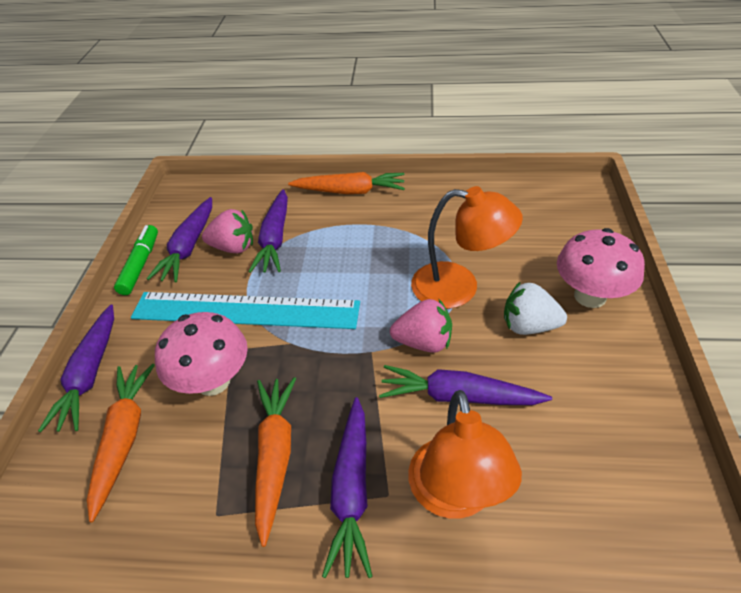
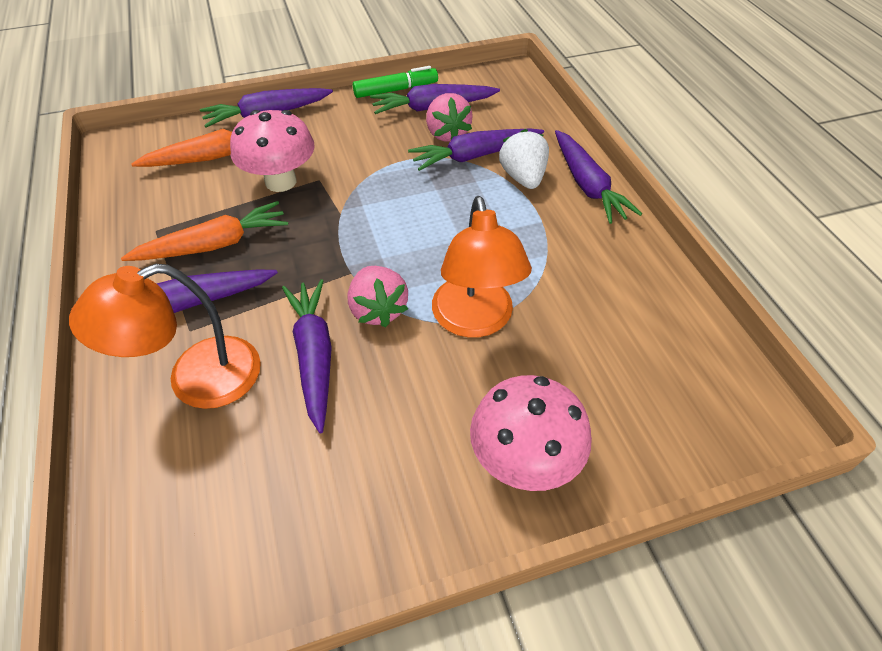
camera: 65 degrees right, 5 degrees up
turquoise ruler [131,292,360,329] -> none
orange carrot [288,172,405,194] -> purple carrot [555,130,642,224]
white strawberry [504,281,567,335] -> white strawberry moved to [499,129,549,189]

